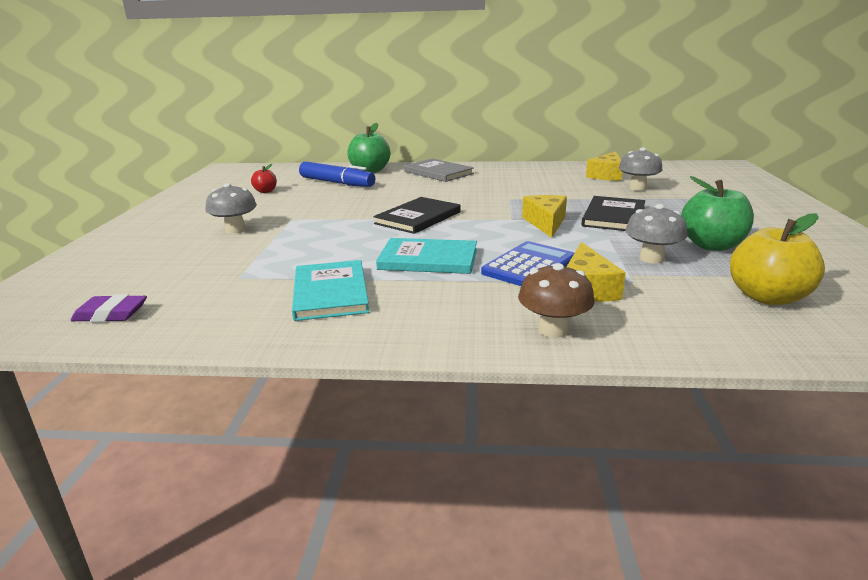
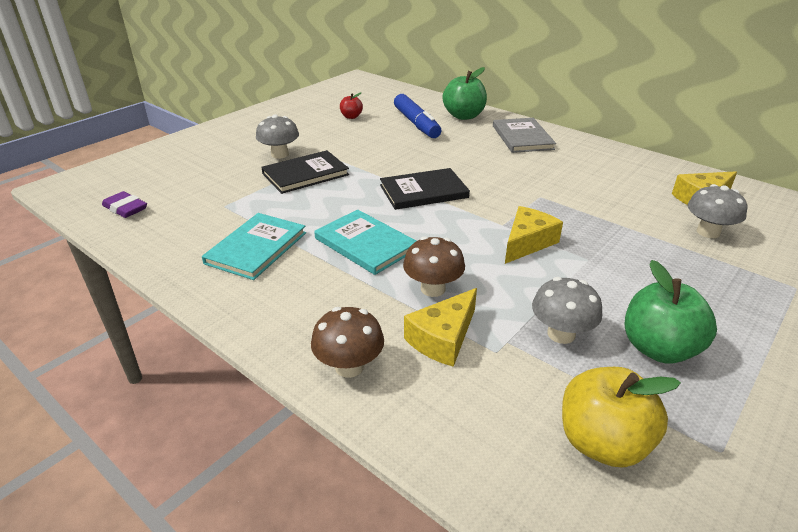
camera: 35 degrees right, 10 degrees up
blue calculator [481,241,574,286] -> brown mushroom [403,236,465,297]
black book [581,196,645,231] -> black book moved to [261,150,349,194]

